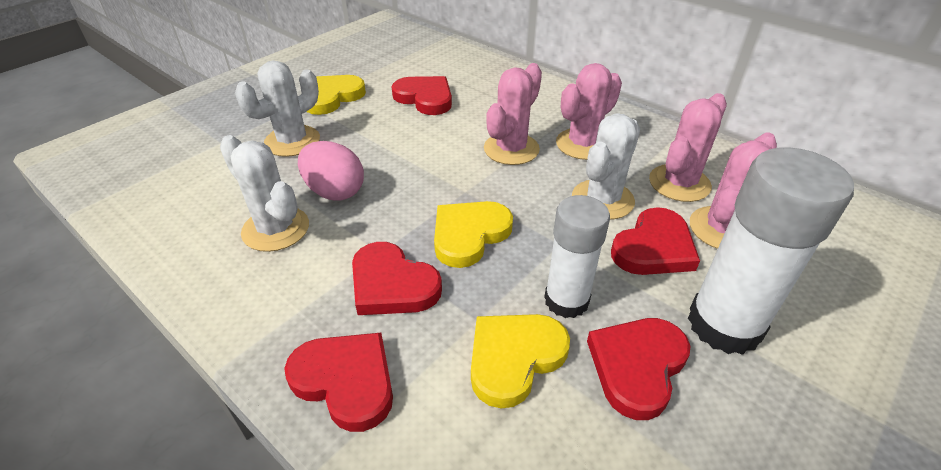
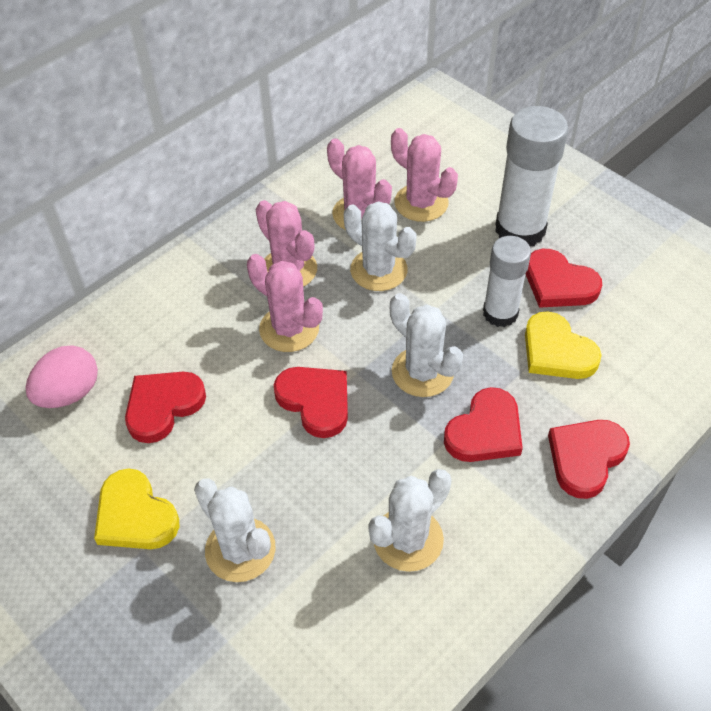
camera: 85 degrees left, 10 degrees up
pink egg [298,141,364,200] -> pink egg moved to [26,345,98,408]
yellow heart [434,201,513,268] -> white cactus [390,293,463,397]
red heart [611,207,700,275] -> red heart moved to [274,367,348,438]

